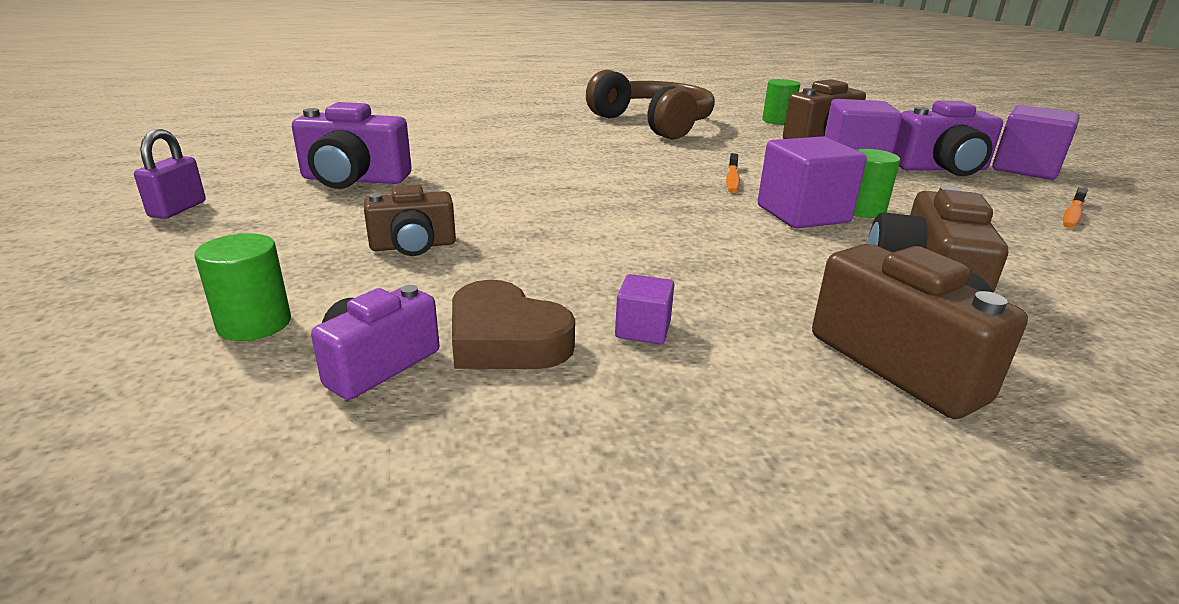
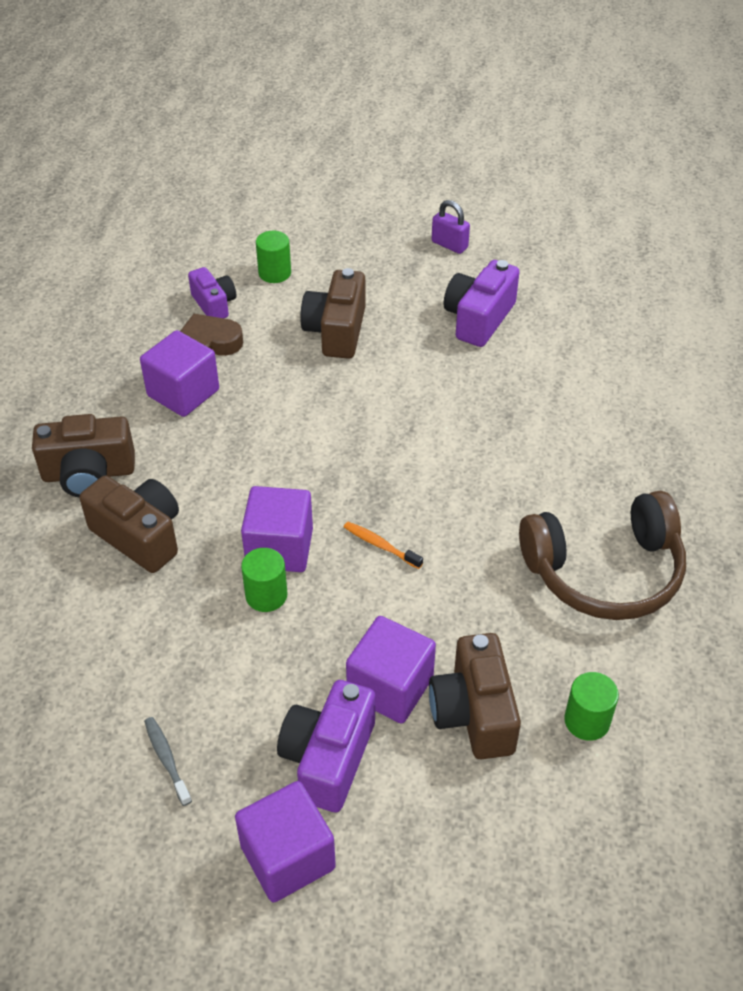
camera: 115 degrees right, 20 degrees up
brown camera [364,185,456,256] -> brown camera [301,268,366,359], size x1.55
purple cube [615,274,674,344] -> purple cube [140,330,219,417], size x2.03
orange toothbrush [1063,187,1088,228] -> grey toothbrush [144,717,192,806]

